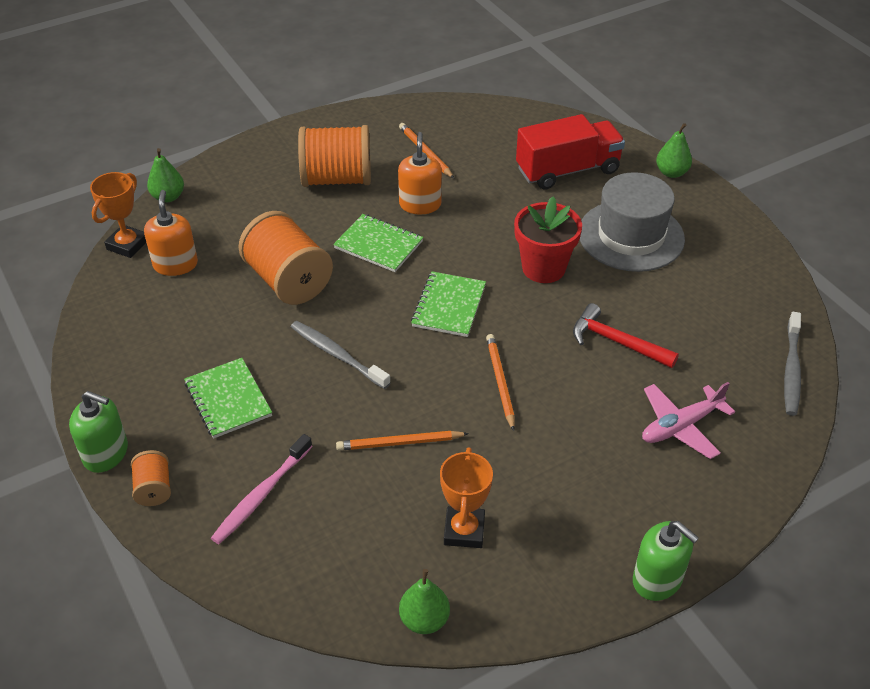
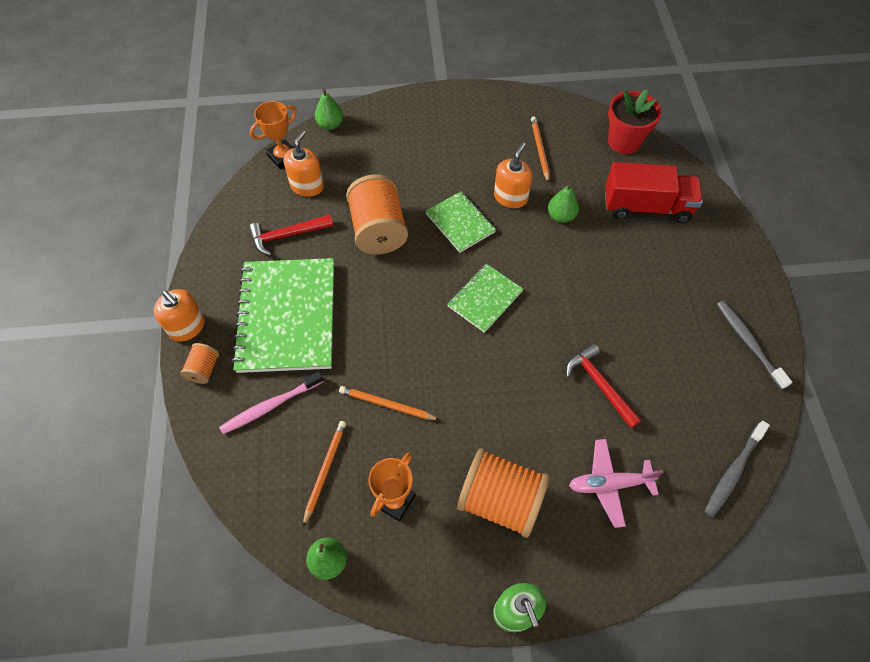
camera: 25 degrees right, 15 degrees up
green soap dispenser [69,391,128,473] -> orange soap dispenser [154,289,205,342]
green notebook [184,358,272,438] -> green notebook [232,258,334,373], size x1.92
grey toothbrush [291,321,391,389] -> grey toothbrush moved to [717,301,792,389]
orange spool [298,125,371,187] -> orange spool moved to [457,448,550,538]
orange pencil [486,334,515,431] -> orange pencil moved to [303,421,346,527]
red flower pot [514,196,582,283] -> red flower pot moved to [608,89,661,154]
grey hat [580,172,685,272] -> none
green pear [656,123,692,178] -> green pear moved to [548,182,579,223]
none -> red hammer [249,215,333,256]

